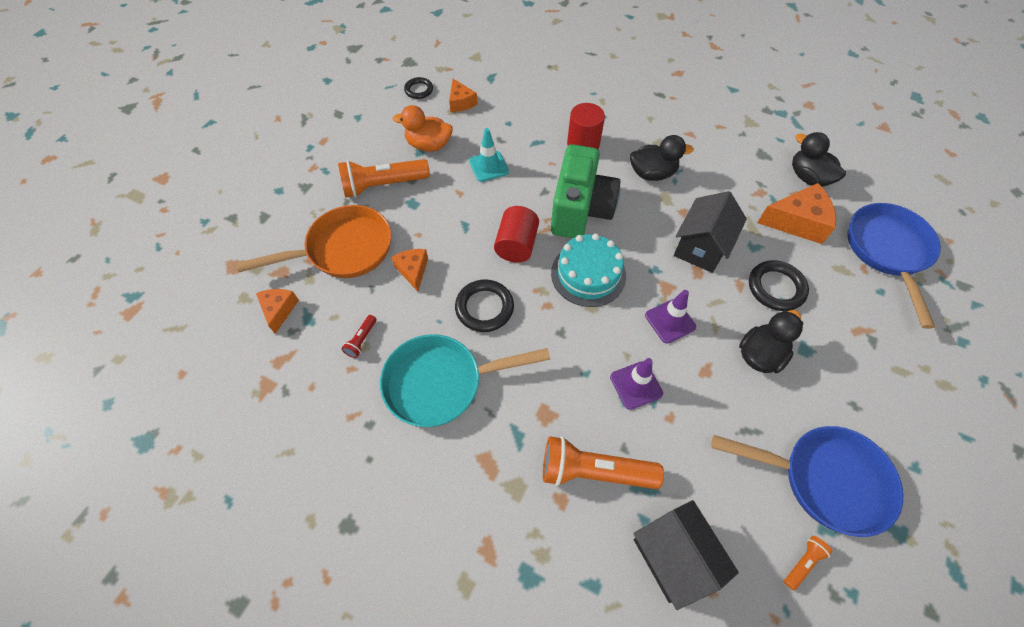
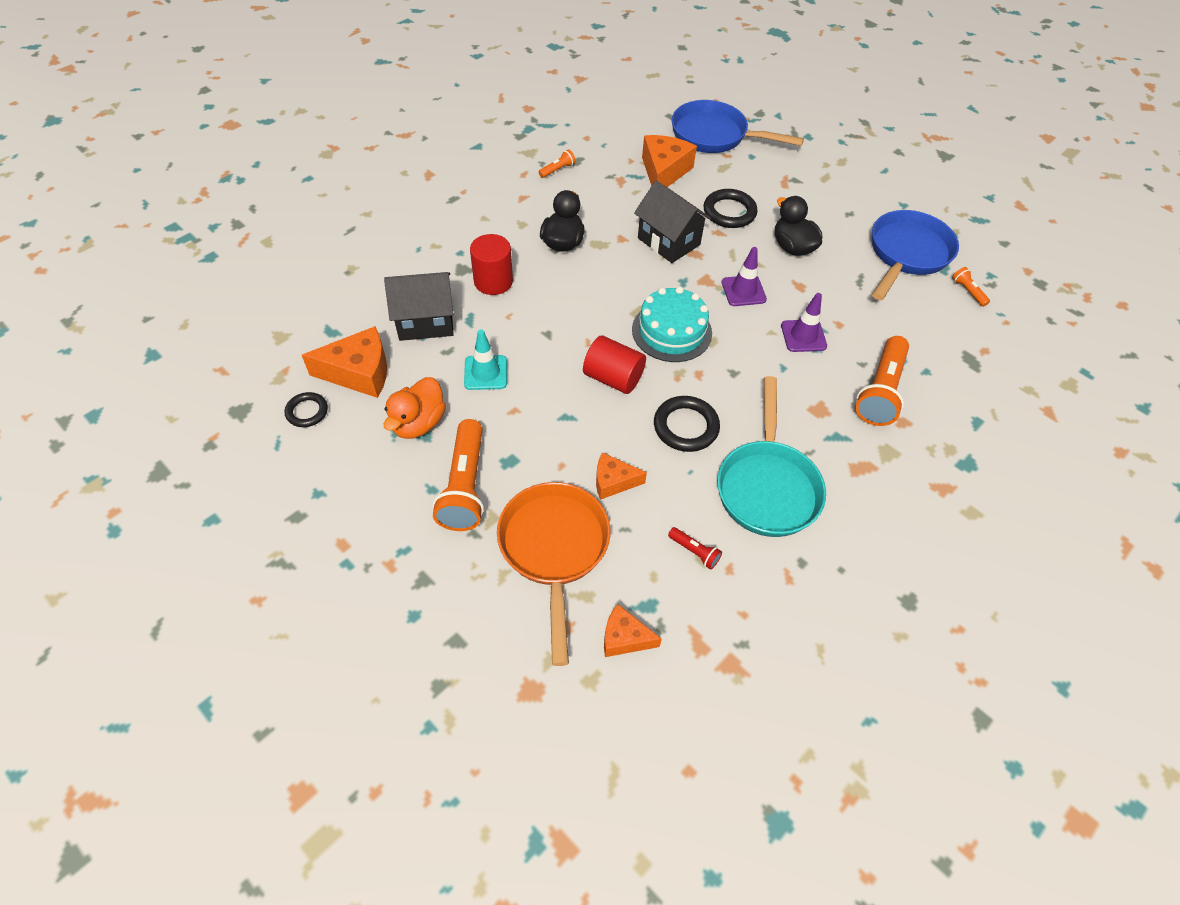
camera: 75 degrees left, 5 degrees down
orange cheese [449,79,478,112] -> orange cheese [302,326,387,398], size x1.68
green camera [551,144,621,238] -> none
black house [634,500,739,610] -> black house moved to [384,272,454,341]
black duck [792,132,846,187] -> none
none -> orange flashlight [539,149,576,178]

